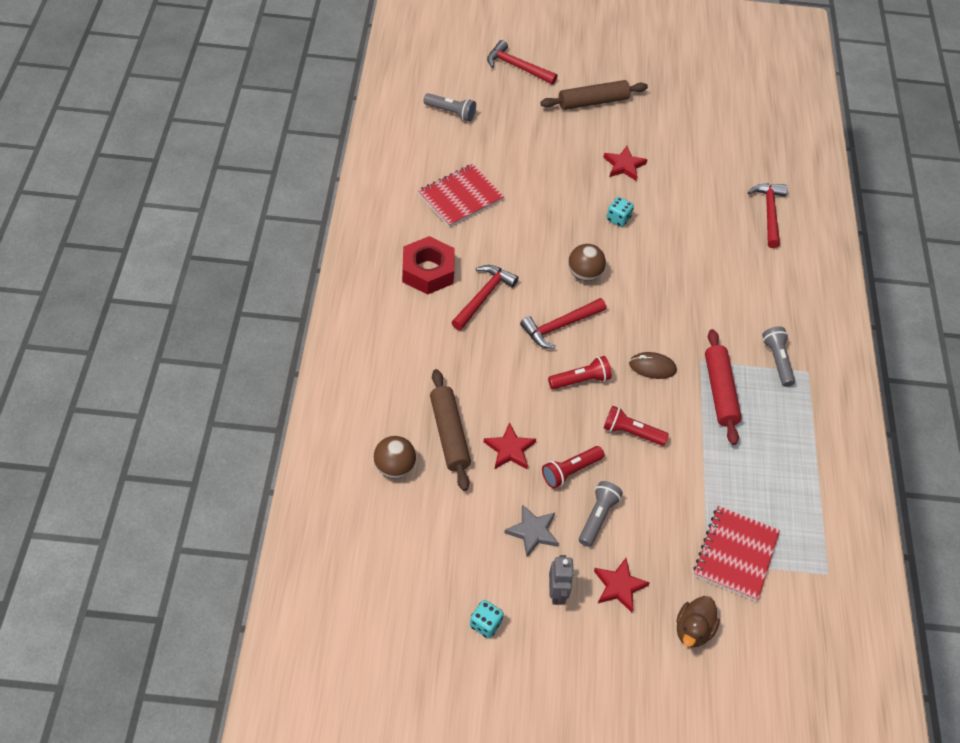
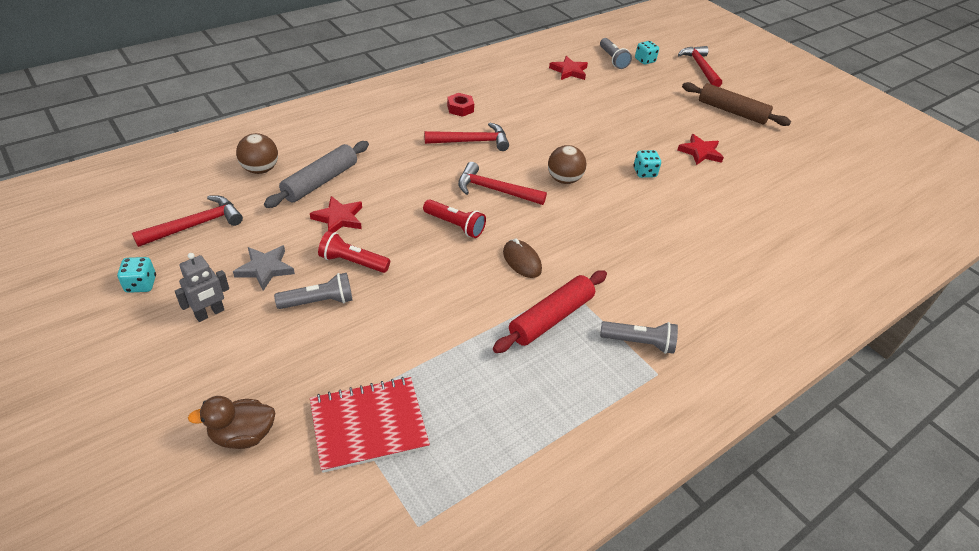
camera: 50 degrees right, 10 degrees down
red nut [402,236,455,295] -> red nut [447,93,474,117], size x0.53
red notebook [418,164,504,227] -> none
brown rolling pin [430,369,471,491] -> grey rolling pin [264,141,369,208]
red star [594,558,650,613] -> red star moved to [549,56,588,80]
red flashlight [604,406,669,446] -> none
red hammer [748,183,788,248] -> red hammer moved to [132,196,243,247]
grey flashlight [762,327,795,387] -> grey flashlight turned 60 degrees clockwise [600,321,678,354]
none -> turquoise dice [635,41,659,64]

